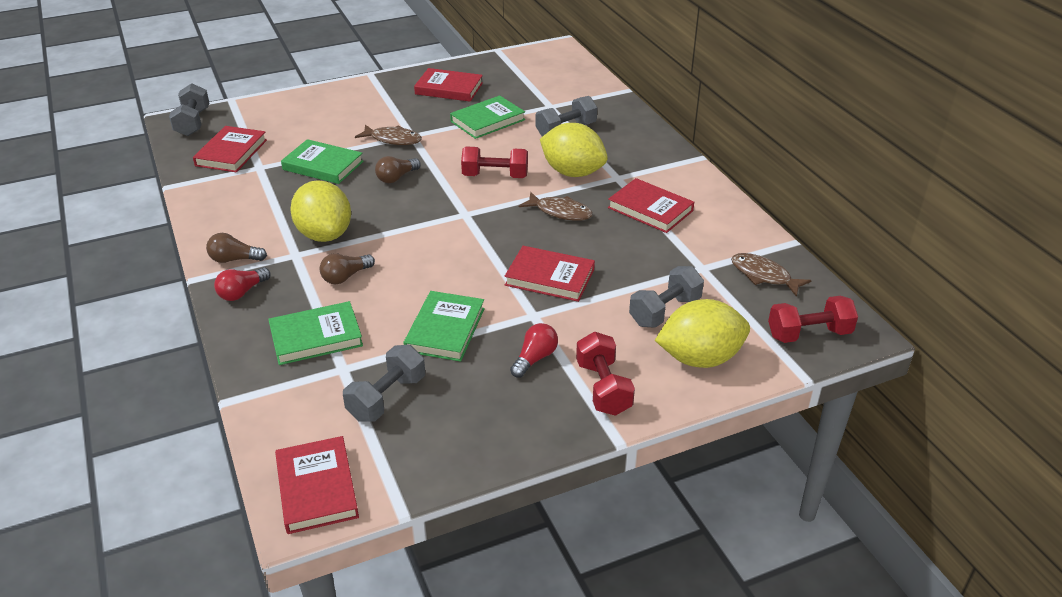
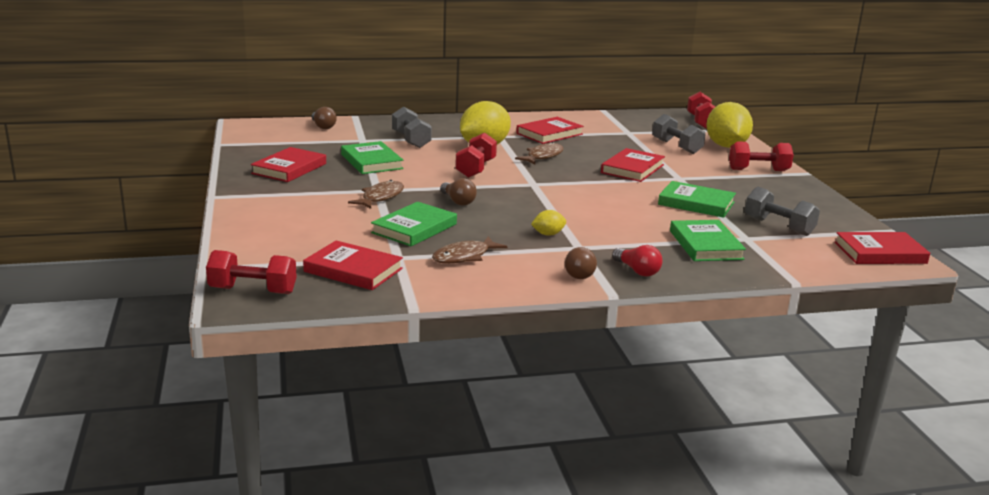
camera: 80 degrees left, 15 degrees down
grey dumbbell [169,83,209,136] -> red dumbbell [206,250,297,294]
yellow lemon [290,180,351,242] -> yellow lemon [531,210,566,236], size x0.44
brown light bulb [320,253,375,284] -> brown light bulb moved to [312,107,337,129]
red light bulb [510,323,558,378] -> none
brown fish [731,253,812,297] -> brown fish moved to [432,236,508,264]

